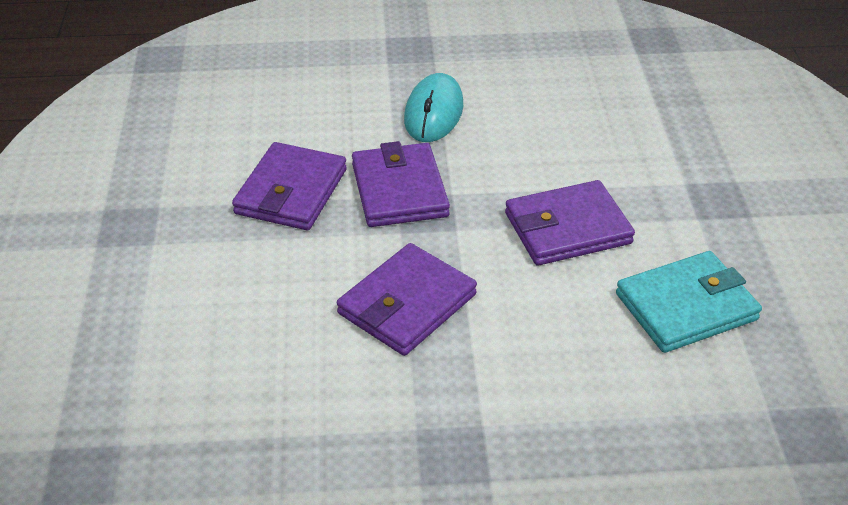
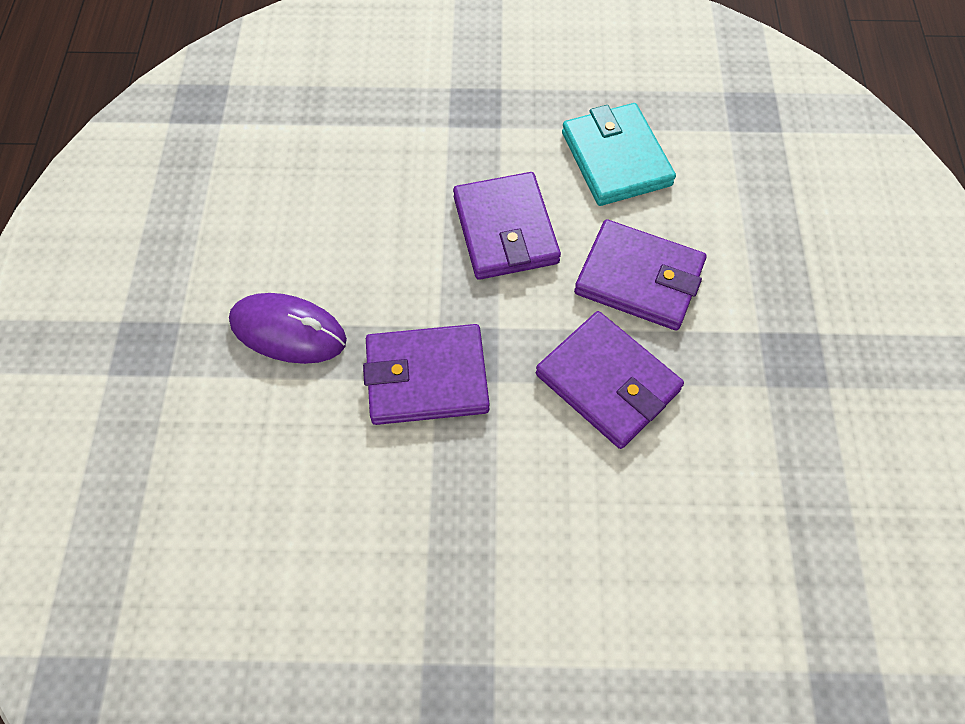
camera: 85 degrees left, 20 degrees up
purple wallet [232,142,347,230] -> purple wallet moved to [574,219,706,330]
turquoise mouse [404,73,463,142] -> purple mouse [229,293,347,364]

